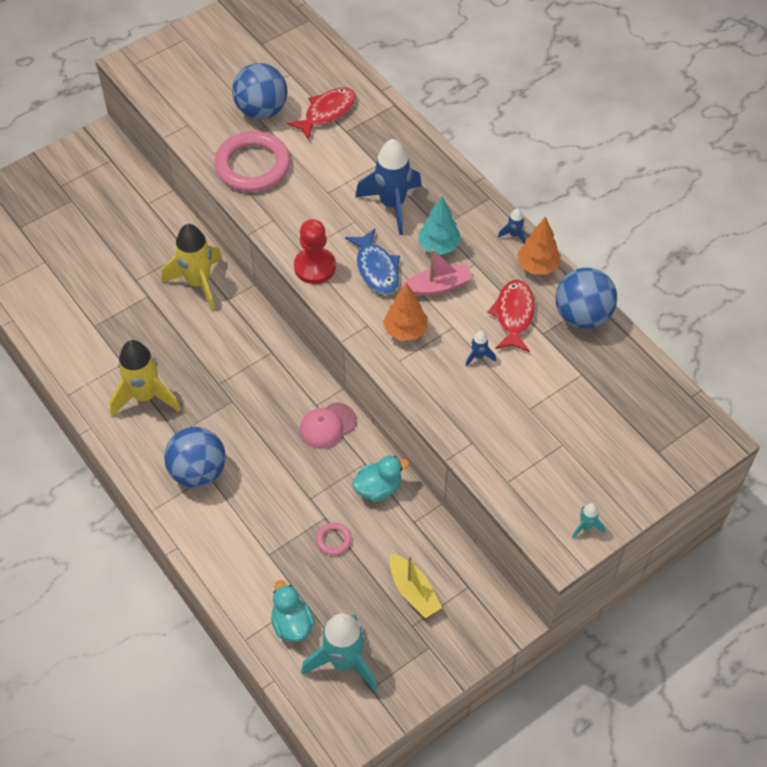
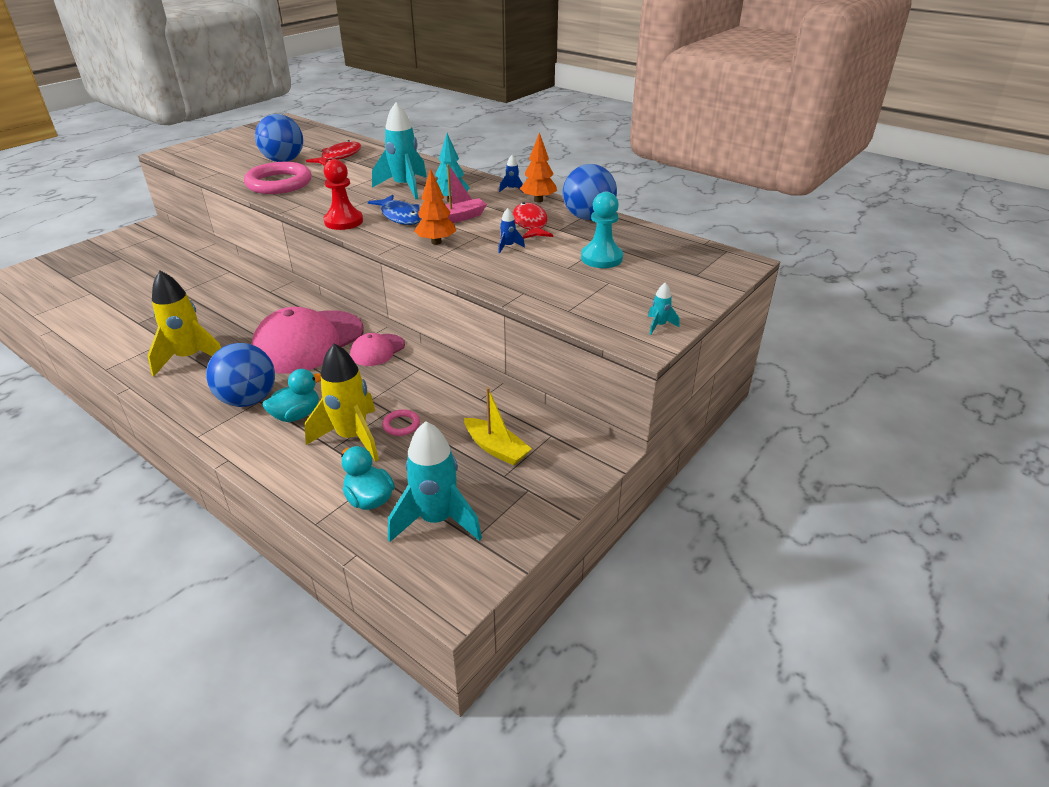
camera: 15 degrees left, 20 degrees down
yellow rocket [161,224,222,311] -> yellow rocket moved to [305,343,379,462]
turquoise duck [352,456,410,502] -> turquoise duck moved to [263,369,321,422]
blue rocket [355,139,422,235] -> turquoise rocket [372,102,427,200]
none -> pink cap [251,307,364,374]
none -> turquoise pawn [581,192,623,268]

